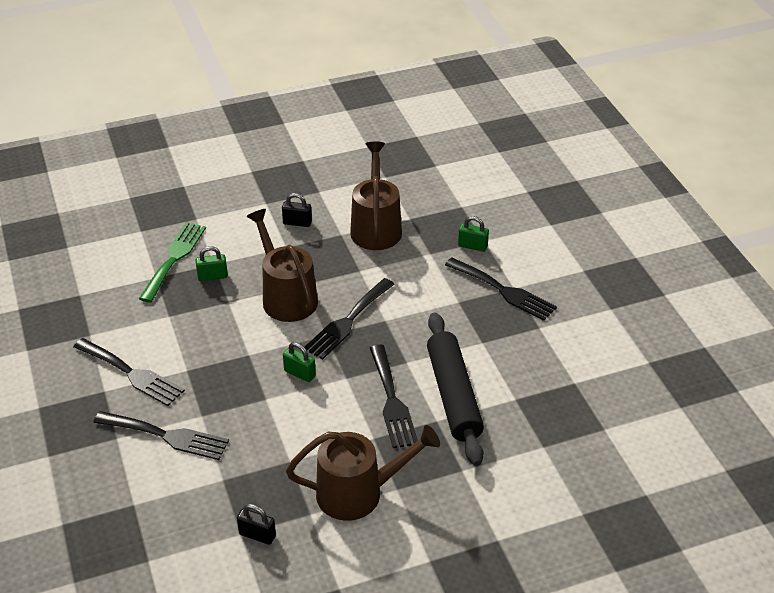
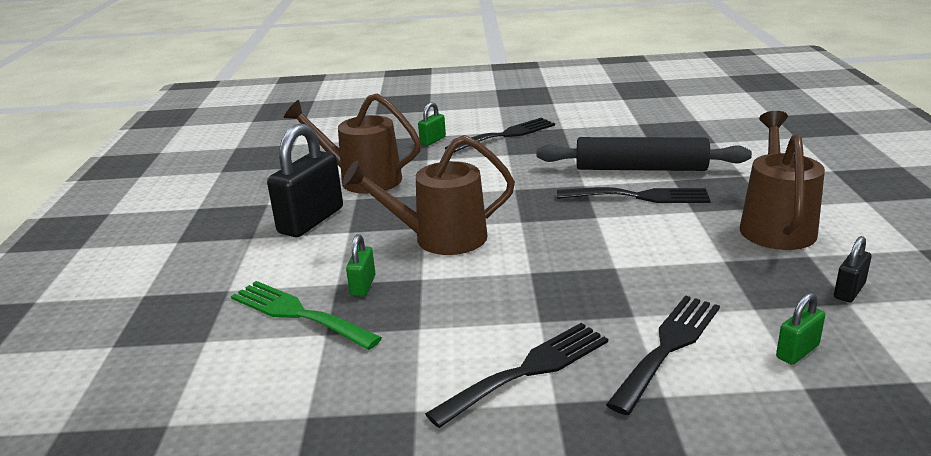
camera: 70 degrees left, 15 degrees down
black padlock [282,193,312,227] -> black padlock [267,124,343,237], size x2.08
green padlock [283,342,316,382] -> green padlock moved to [776,292,825,365]
black fork [305,278,394,360] -> none

